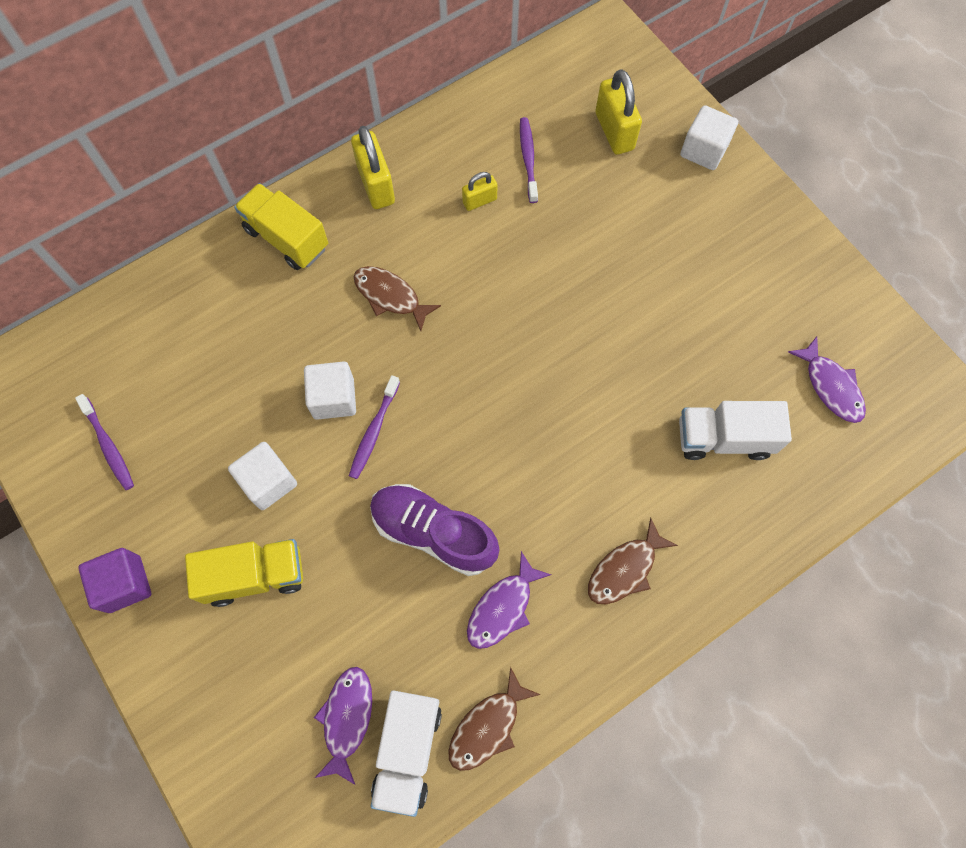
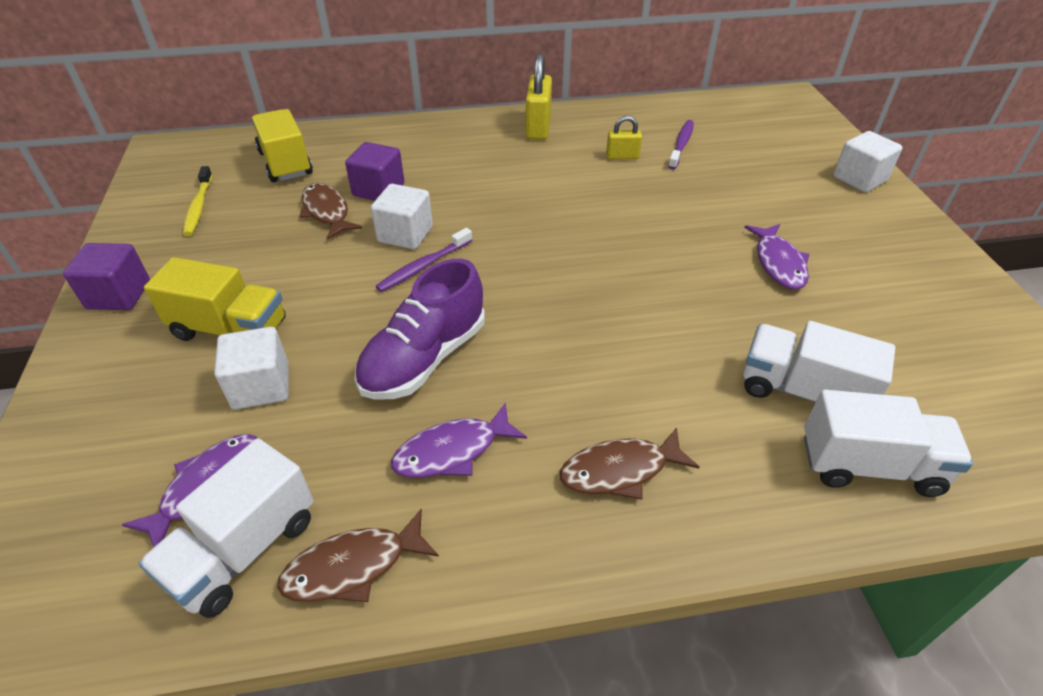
camera: 25 degrees right, 25 degrees down
purple toothbrush [75,394,134,490] -> yellow toothbrush [183,166,212,236]
white cube [228,442,297,510] -> white cube moved to [214,327,289,409]
yellow truck [234,183,328,270] -> yellow truck moved to [252,109,313,182]
brown fish [354,266,441,331] -> brown fish moved to [300,183,362,240]
purple shoe [370,484,500,576] -> purple shoe turned 105 degrees counterclockwise [355,259,485,400]
yellow padlock [595,69,642,155] -> none
purple fish [788,336,866,423] -> purple fish moved to [744,224,809,290]
none -> purple cube [345,142,404,201]
none -> white truck [804,390,973,497]

